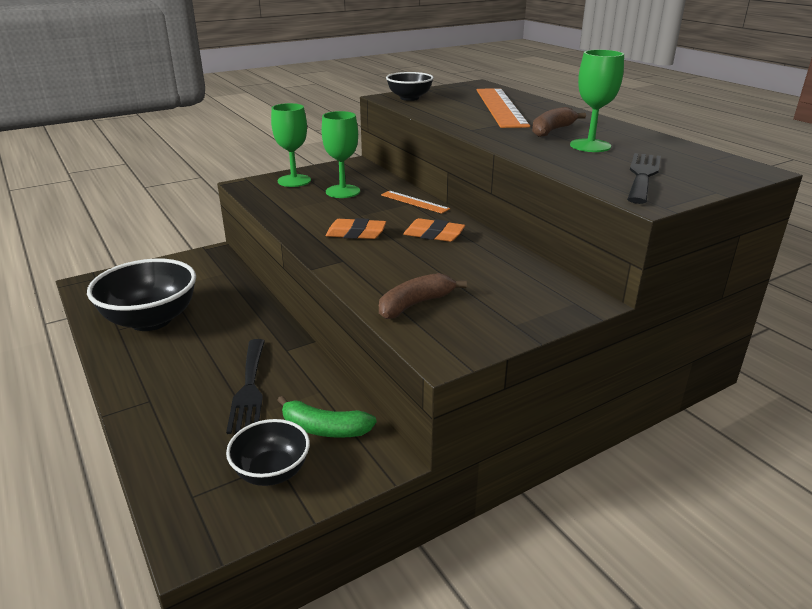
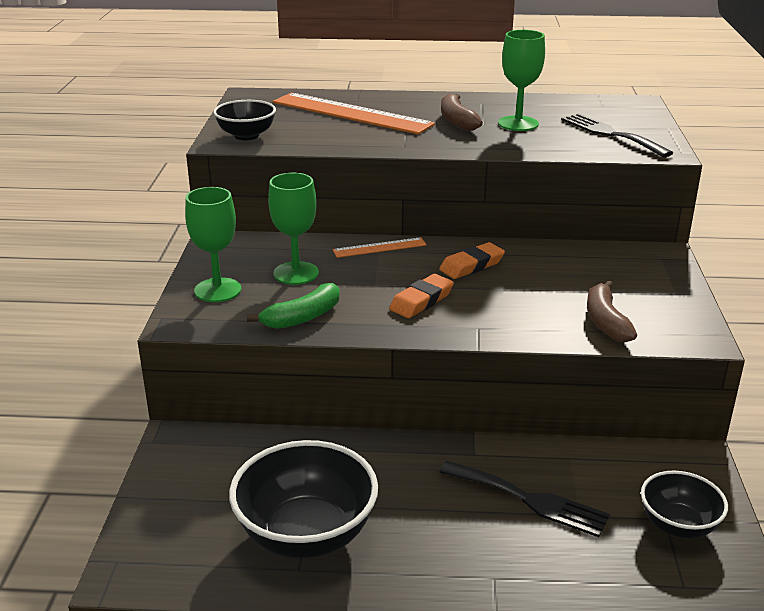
camera: 55 degrees left, 0 degrees up
green banana [277,396,377,438] -> green banana moved to [247,283,340,329]

